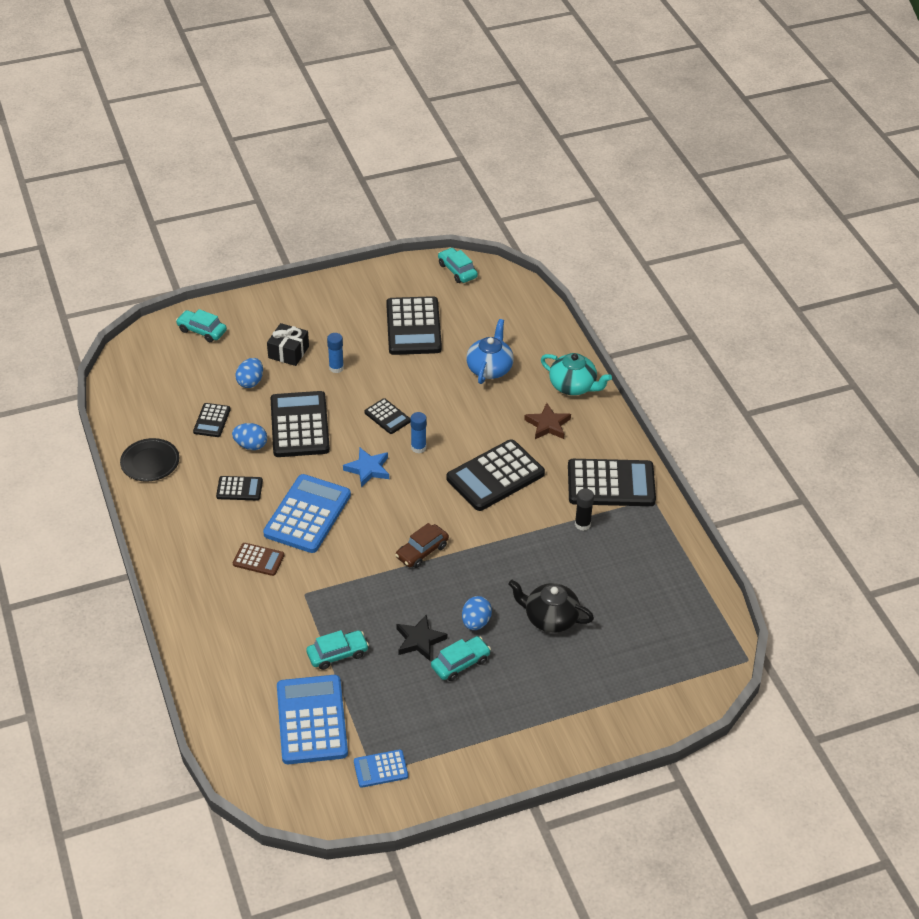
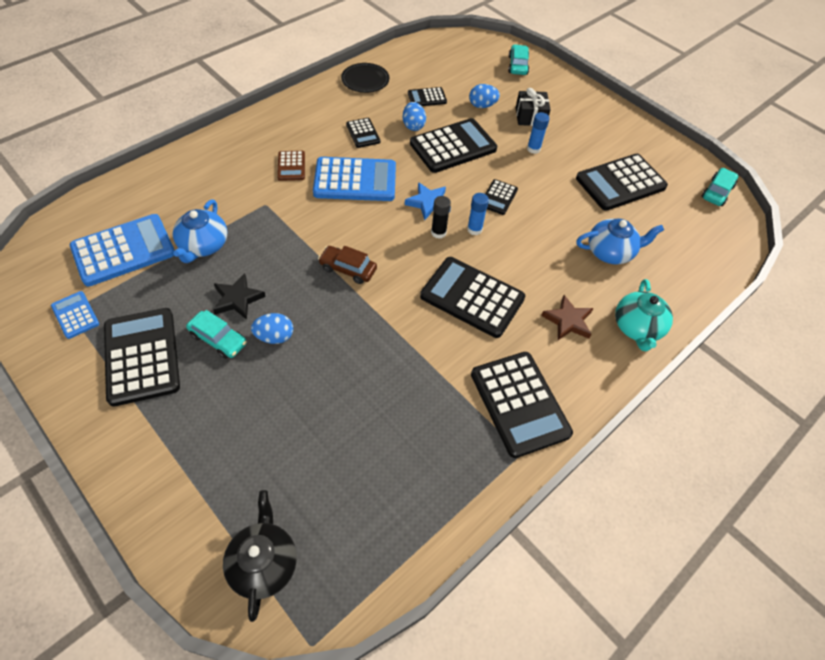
camera: 65 degrees right, 10 degrees up
turquoise car [306,630,369,670] -> blue teapot [173,200,227,263]
black teapot [508,580,594,633] -> black teapot moved to [223,490,297,622]
black glue stick [575,489,594,531] -> black glue stick moved to [431,196,451,239]
none -> black calculator [104,308,180,407]

